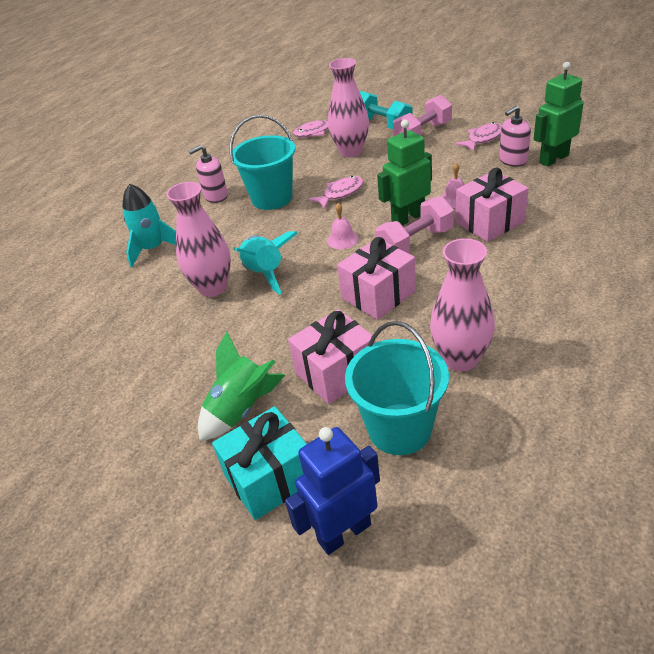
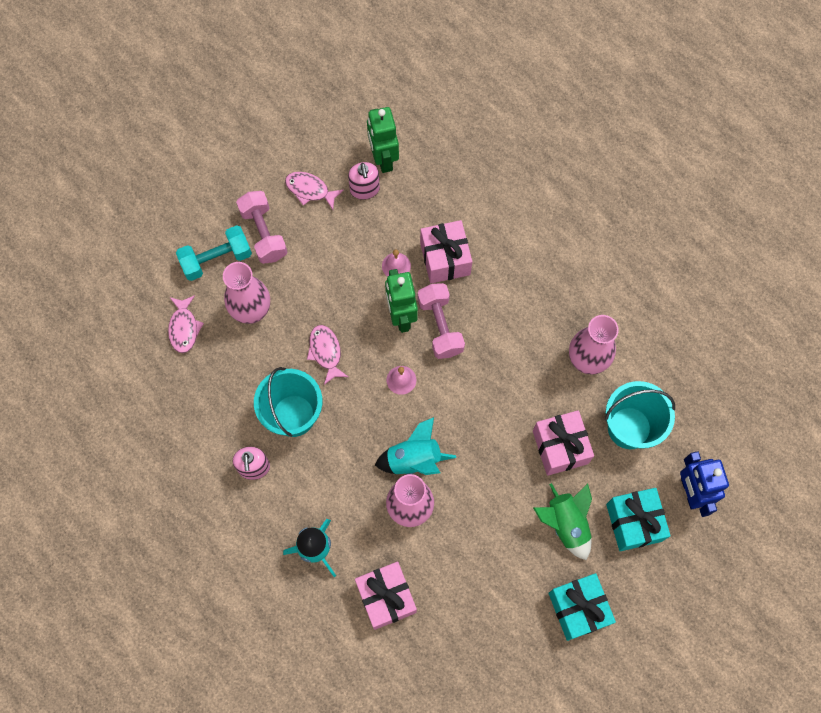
camera: 75 degrees left, 30 degrees up
pink gift [337,237,416,320] -> pink gift moved to [355,562,417,630]
pink fish [455,122,502,151] -> pink fish turned 45 degrees counterclockwise [285,172,344,210]
none -> turquoise gift [549,573,616,641]

